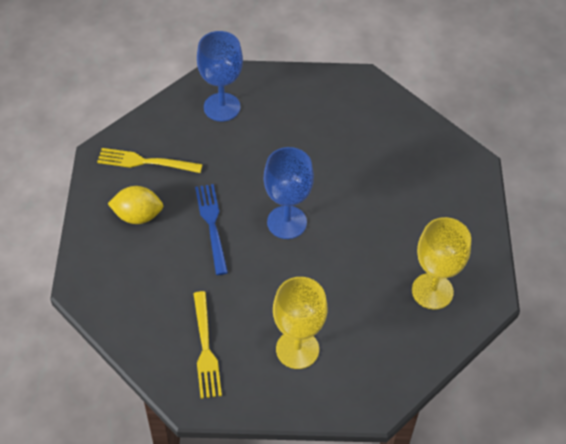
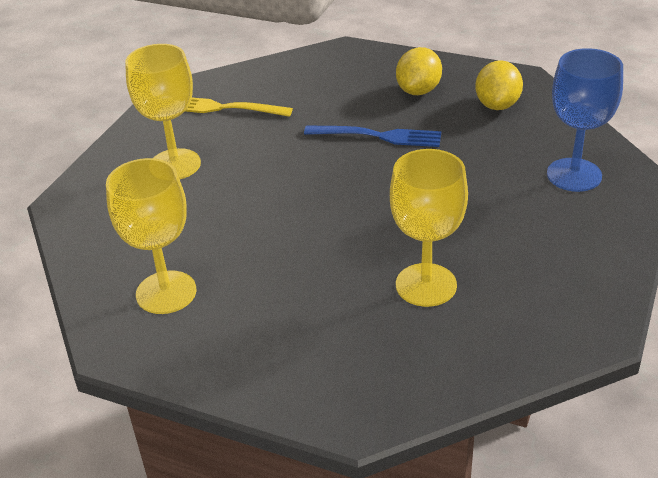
camera: 115 degrees right, 15 degrees down
yellow fork [97,148,203,173] -> yellow lemon [475,60,523,110]
blue goblet [264,147,314,239] -> none
none -> yellow goblet [390,149,468,307]

